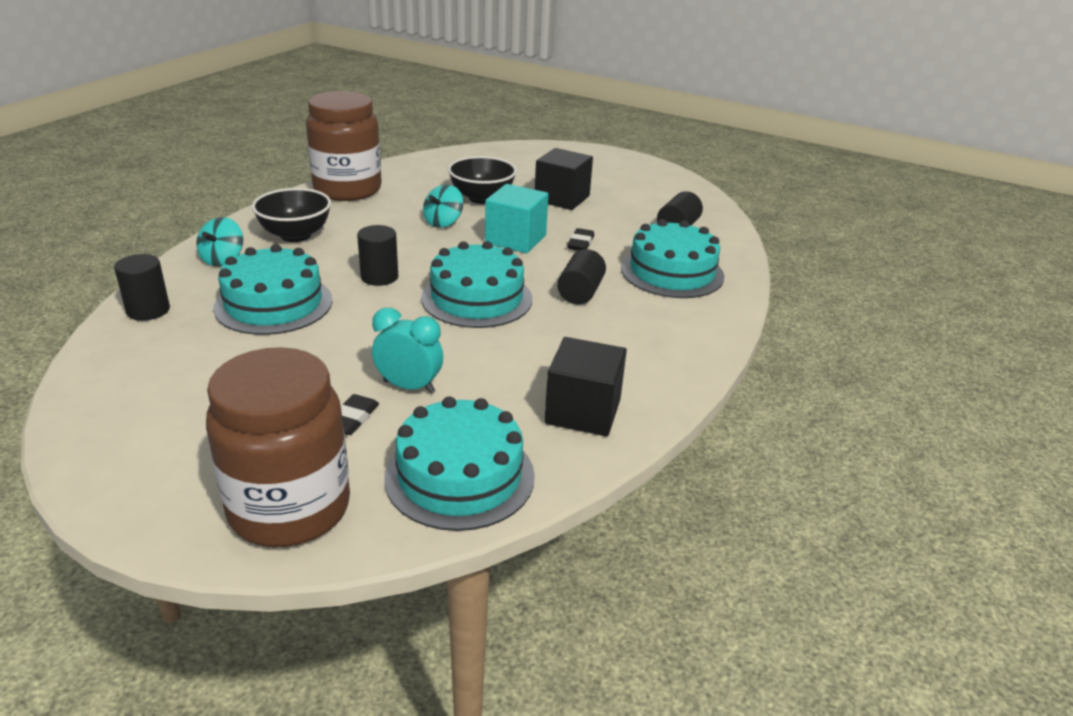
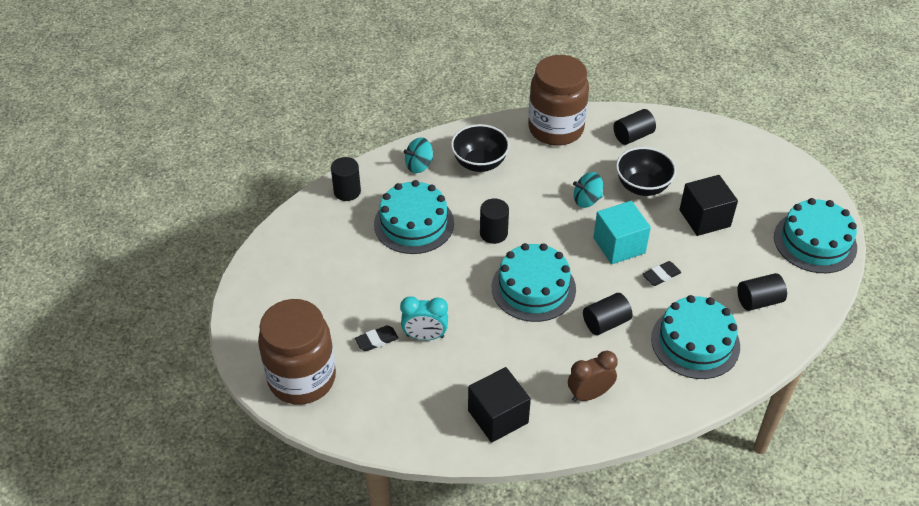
camera: 45 degrees right, 15 degrees up
turquoise clock [372,308,443,394] -> turquoise clock turned 120 degrees clockwise [400,296,448,340]
turquoise cake [384,396,535,531] -> turquoise cake moved to [774,198,857,273]
none -> brown clock [568,351,618,402]
none -> black cylinder [613,109,656,145]

